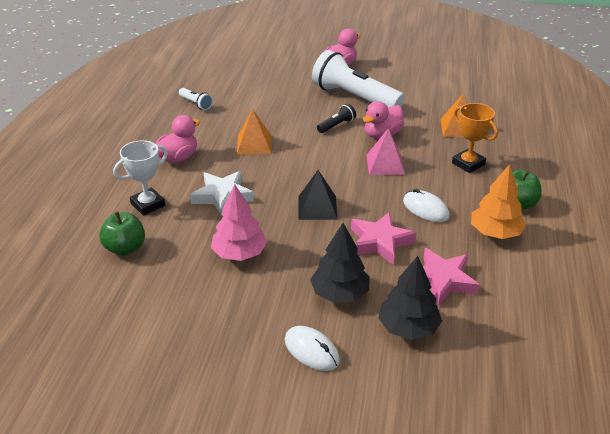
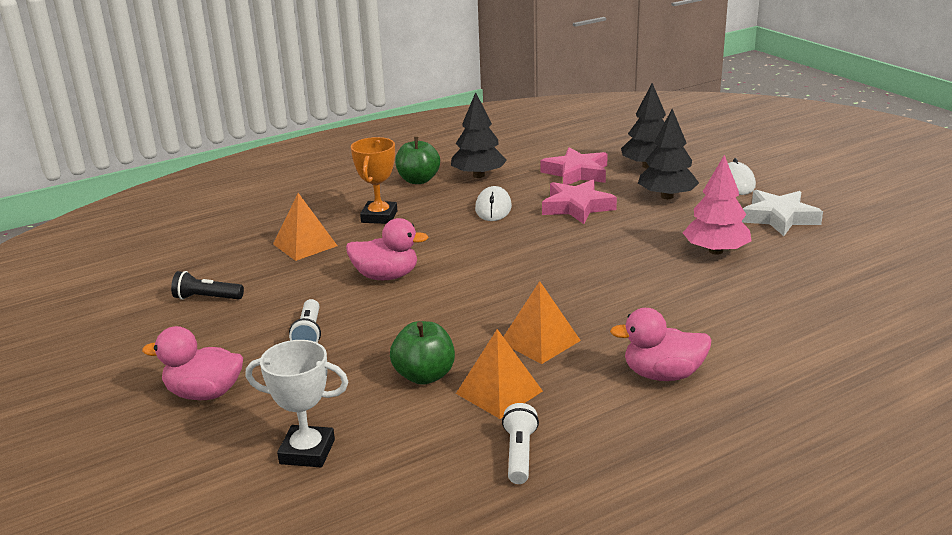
camera: 130 degrees left, 10 degrees down
green apple [99,211,145,255] -> green apple moved to [390,321,455,385]
white trophy [113,140,168,215] -> white trophy moved to [246,340,349,467]
white star [190,171,254,216] -> white star moved to [742,190,823,236]
black pyramid [298,170,337,220] -> none
white flashlight [312,50,405,108] -> white flashlight [289,299,321,343], size x0.43
black flashlight [317,104,356,133] -> black flashlight moved to [171,271,244,300]
pink pyramid [366,128,405,175] -> none
orange tree [471,164,526,239] -> black tree [451,92,507,178]
none -> orange pyramid [456,329,543,419]

